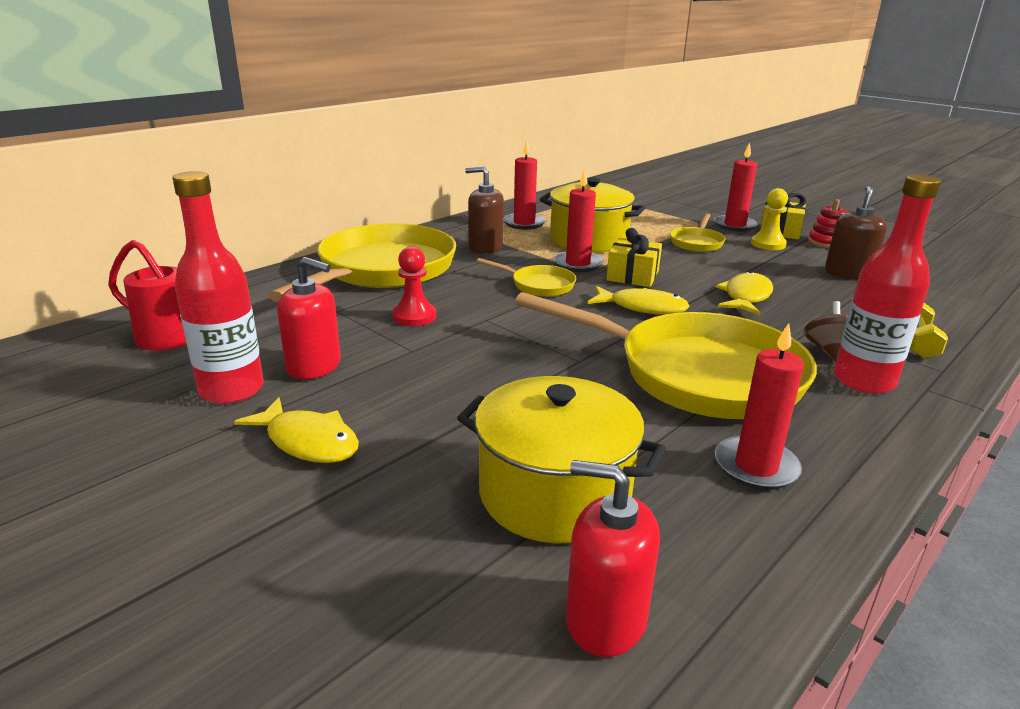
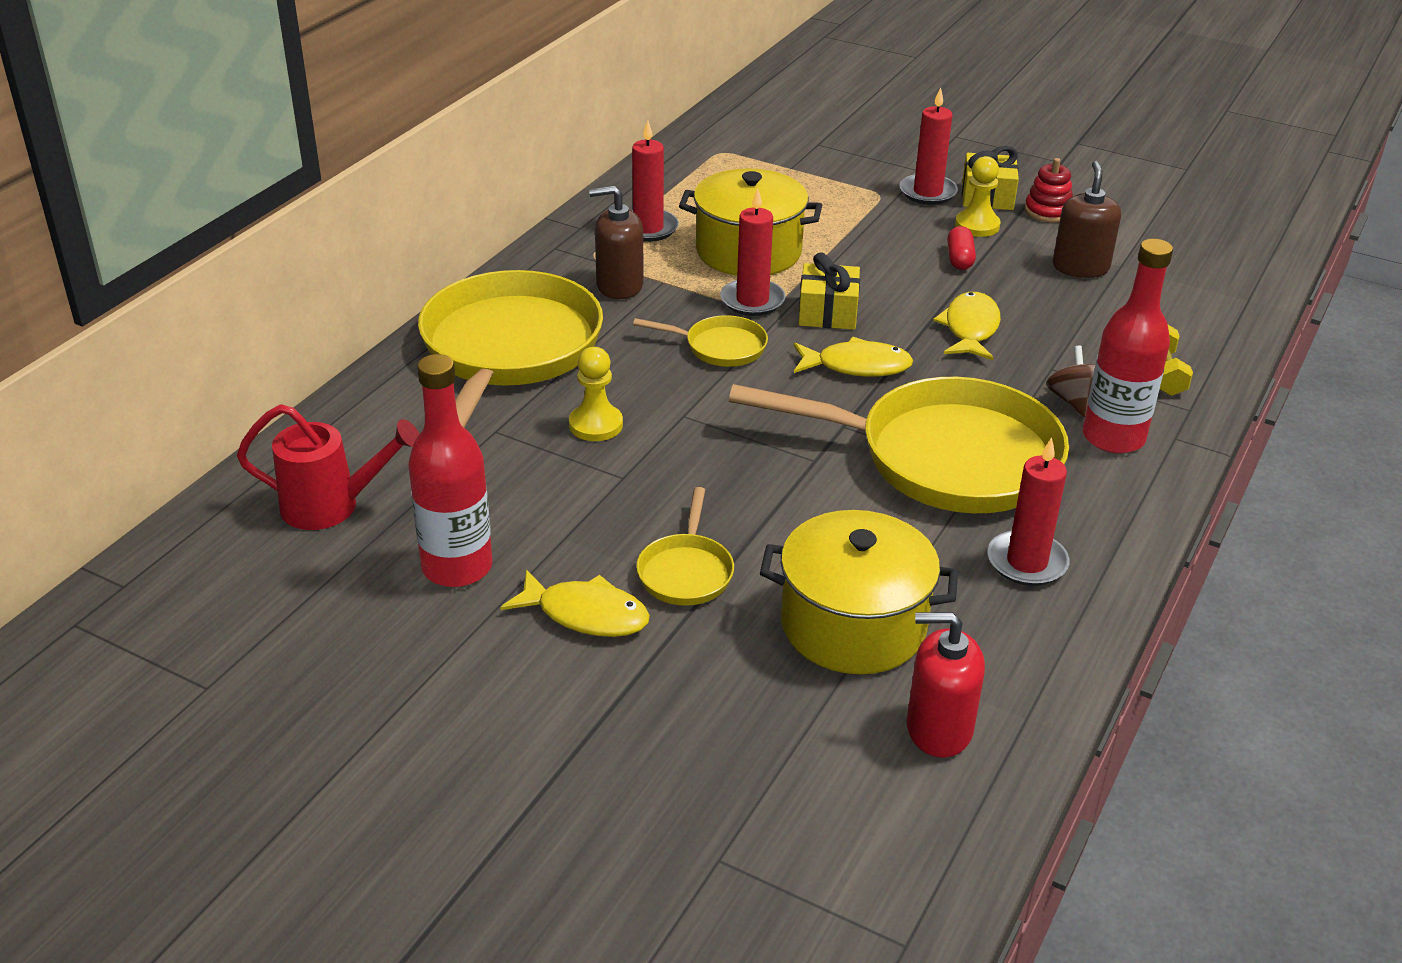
camera: 15 degrees left, 10 degrees up
red soap dispenser [277,257,341,380] -> none
red pawn [392,246,436,326] -> yellow pawn [569,347,623,441]
yellow pan [670,213,726,252] -> yellow pan moved to [636,487,734,606]
none -> red capsule [947,226,976,270]

